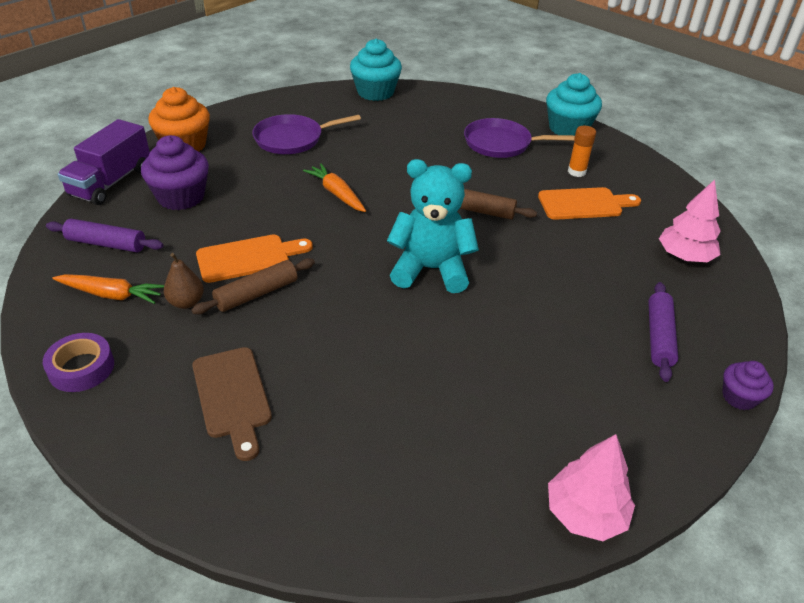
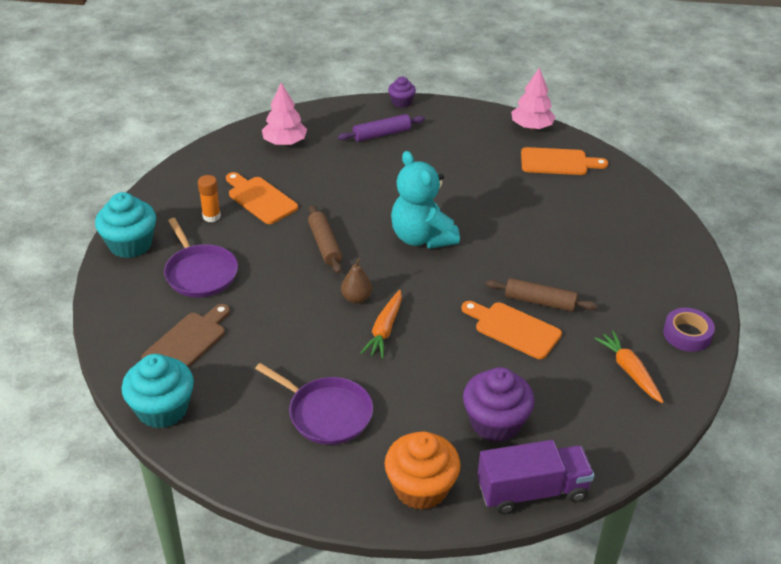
camera: 125 degrees left, 0 degrees up
purple rolling pin [46,219,164,252] -> none
brown pear [164,253,204,309] -> brown pear moved to [341,258,372,303]
brown cutting board [192,347,272,461] -> brown cutting board moved to [142,304,230,368]
none -> orange cutting board [521,147,608,175]

